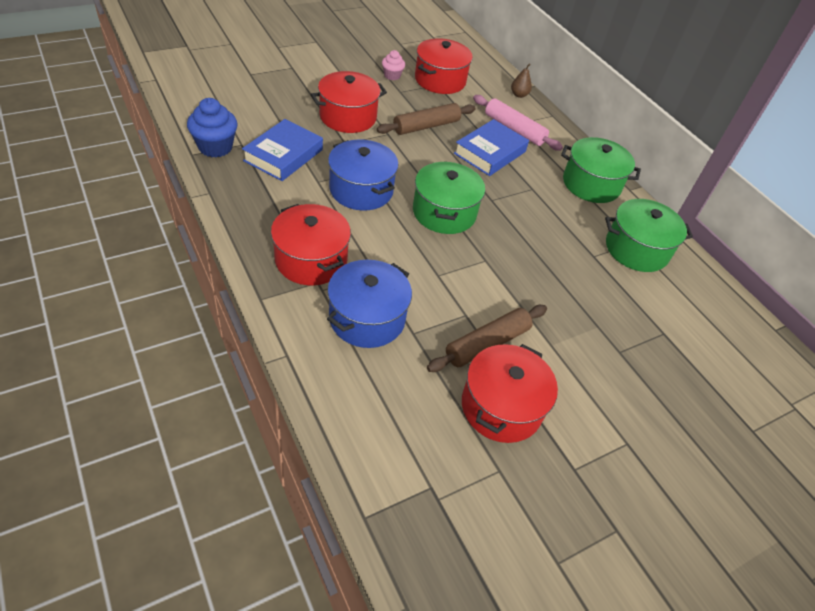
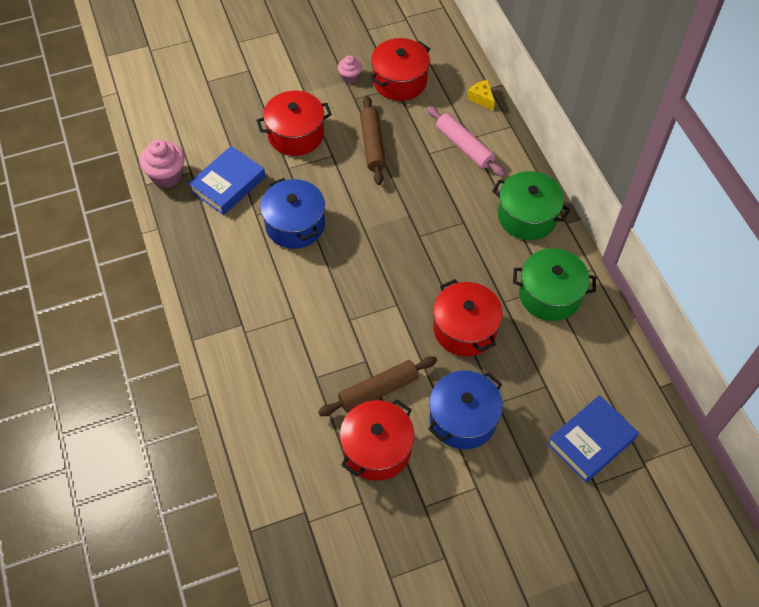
camera: 15 degrees right, 10 degrees up
blue cupcake [187,98,237,157] -> pink cupcake [140,139,185,188]
red pot [271,204,351,285] -> red pot moved to [433,279,503,356]
blue pot [327,260,412,348] -> blue pot moved to [428,370,503,449]
brown rolling pin [377,103,476,135] -> brown rolling pin turned 75 degrees counterclockwise [360,96,386,185]
green pot [413,161,485,234] -> none
blue book [454,119,529,176] -> blue book moved to [547,395,639,483]
brown pear [511,63,532,98] -> yellow cheese [467,80,495,111]

